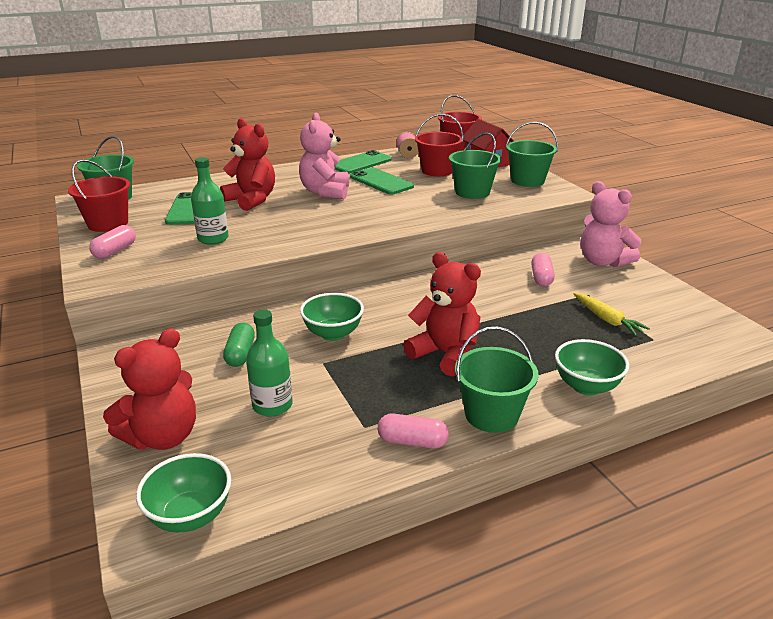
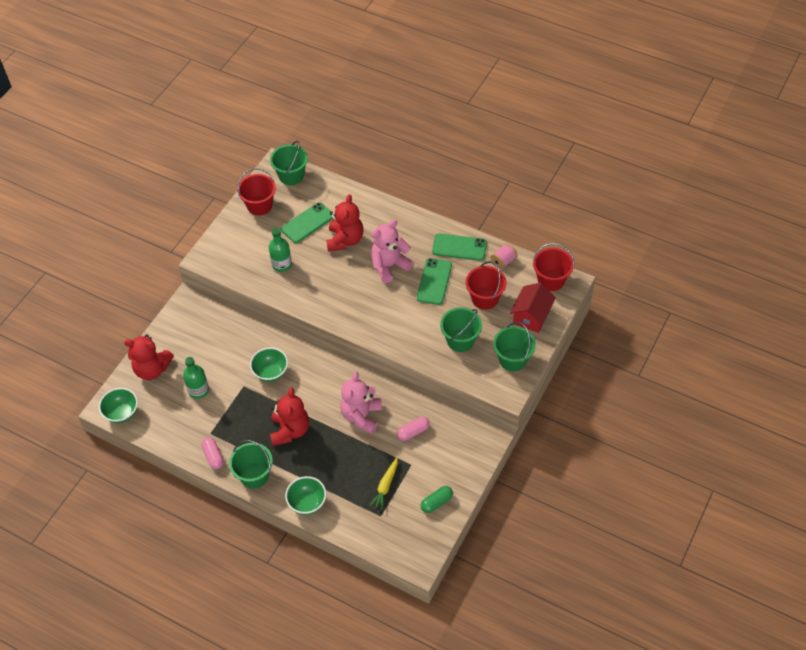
camera: 55 degrees right, 25 degrees up
pink capsule [89,225,136,259] -> none
green capsule [223,323,255,367] -> green capsule moved to [420,486,453,513]
pink teddy bear [581,181,641,267] -> pink teddy bear moved to [340,372,382,434]

